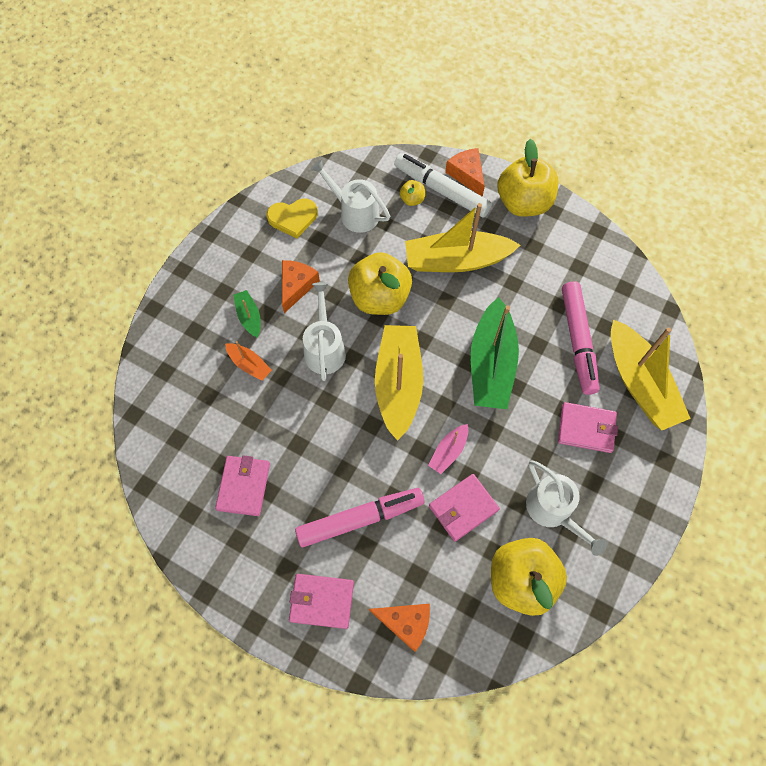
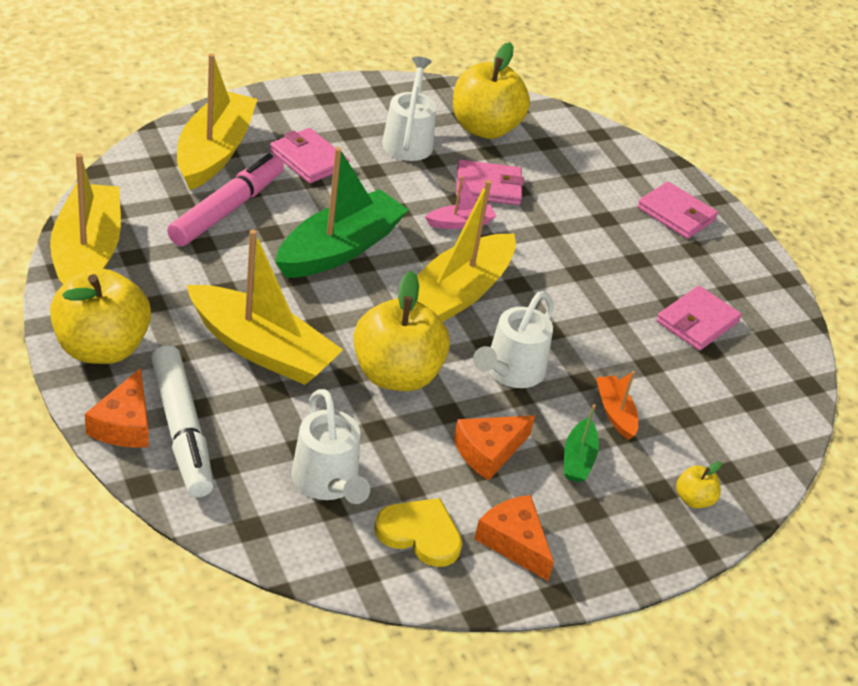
camera: 150 degrees left, 25 degrees down
pink marker [295,488,425,547] -> none
orange cheese [369,604,430,652] -> orange cheese moved to [474,495,554,581]
yellow apple [400,180,425,206] -> yellow apple moved to [676,461,722,508]
none -> yellow boat [50,153,121,284]

